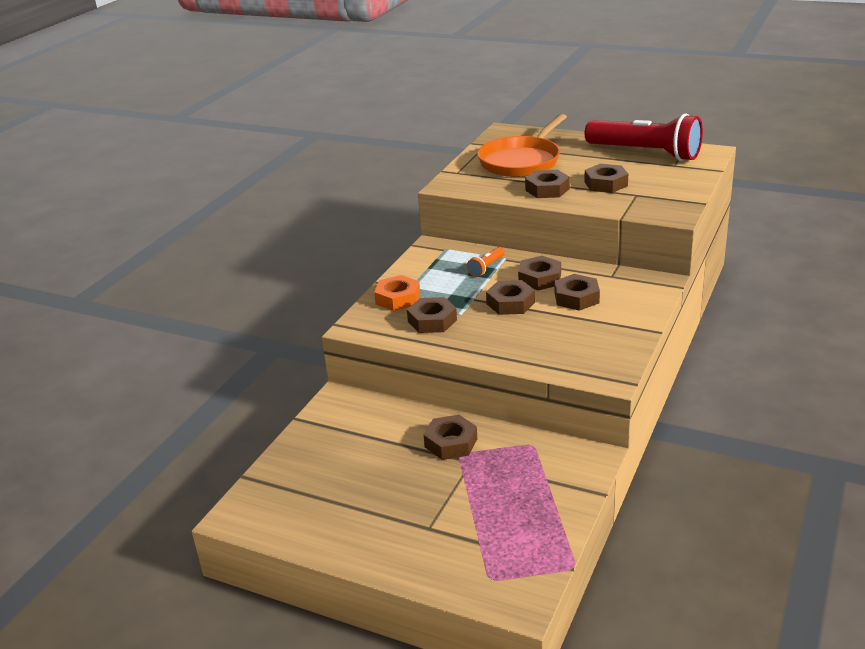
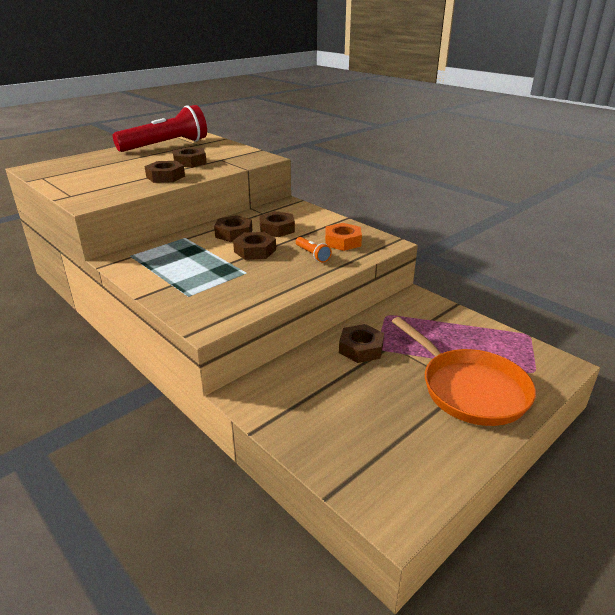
camera: 70 degrees left, 0 degrees up
orange nut [374,275,420,311] -> orange nut moved to [325,223,362,251]
brown nut [407,297,457,333] -> none
orange flashlight [467,247,505,277] -> orange flashlight moved to [296,237,332,263]
orange pan [477,114,567,177] -> orange pan moved to [392,317,536,426]

